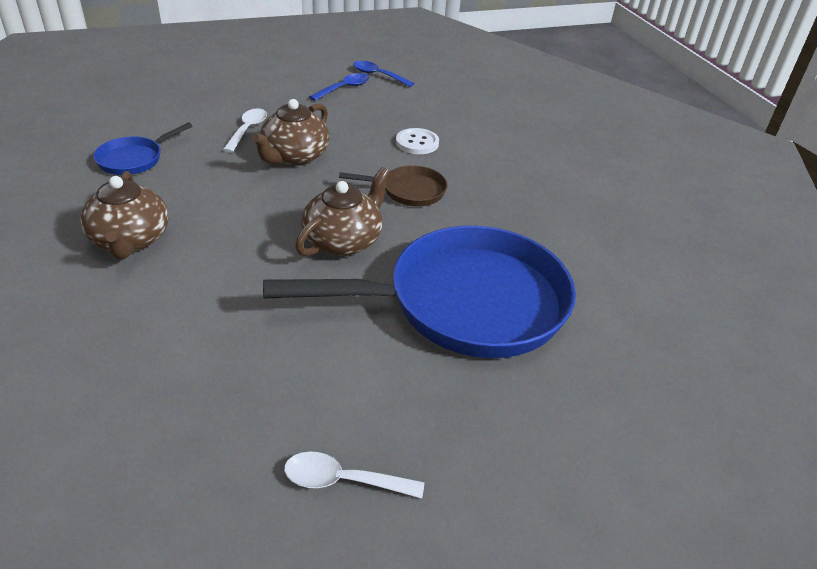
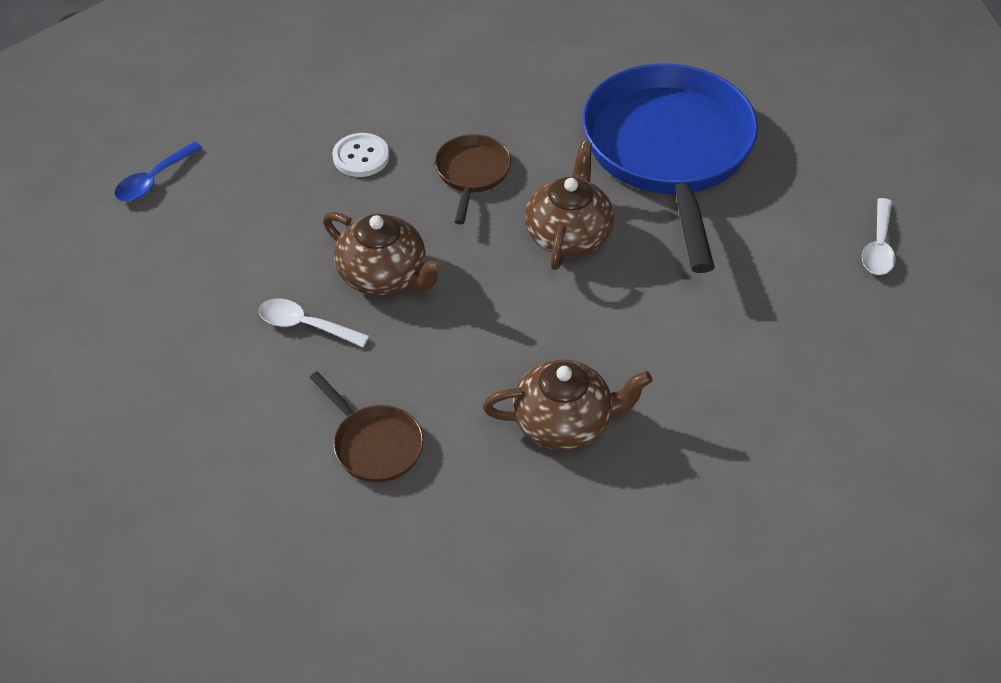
camera: 80 degrees left, 10 degrees up
blue pan [93,122,193,175] -> brown pan [310,372,424,483]
brown teapot [295,167,390,256] -> brown teapot turned 60 degrees clockwise [525,141,614,270]
blue spoon [309,73,369,101] -> none

